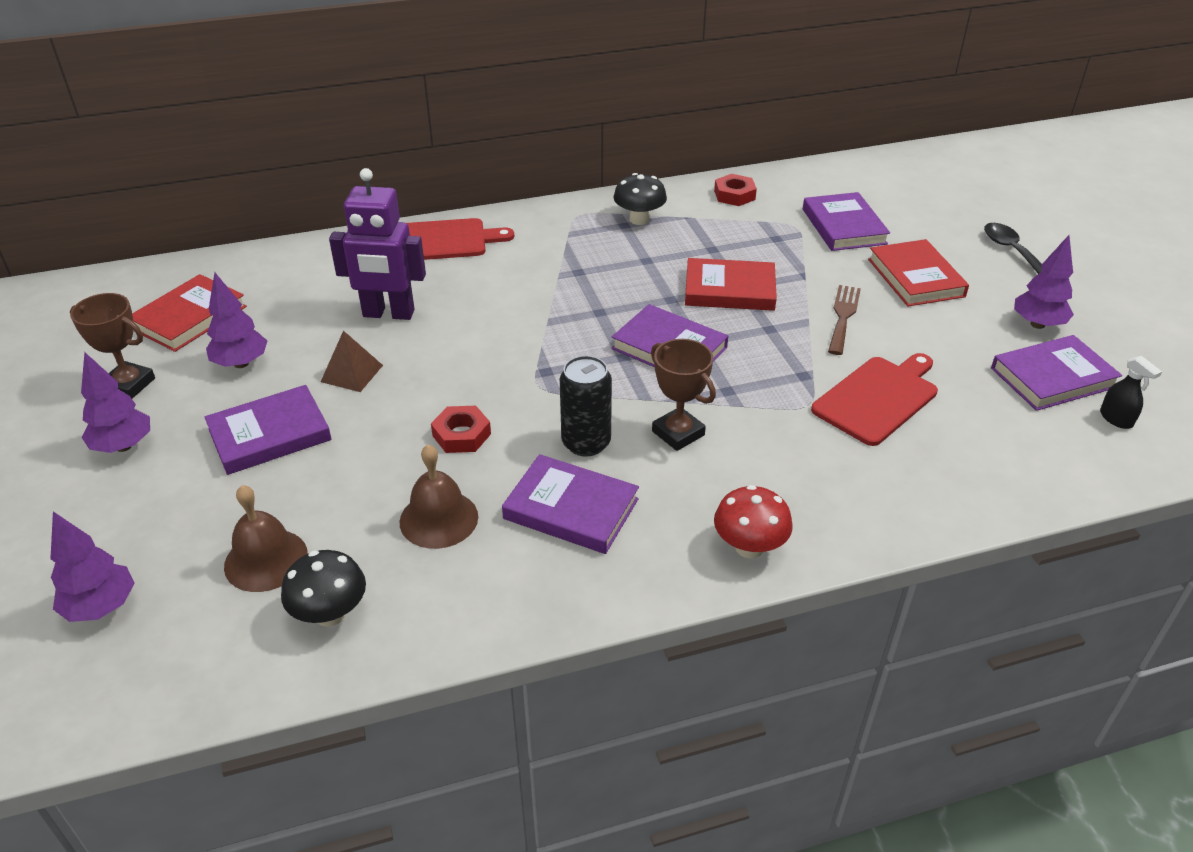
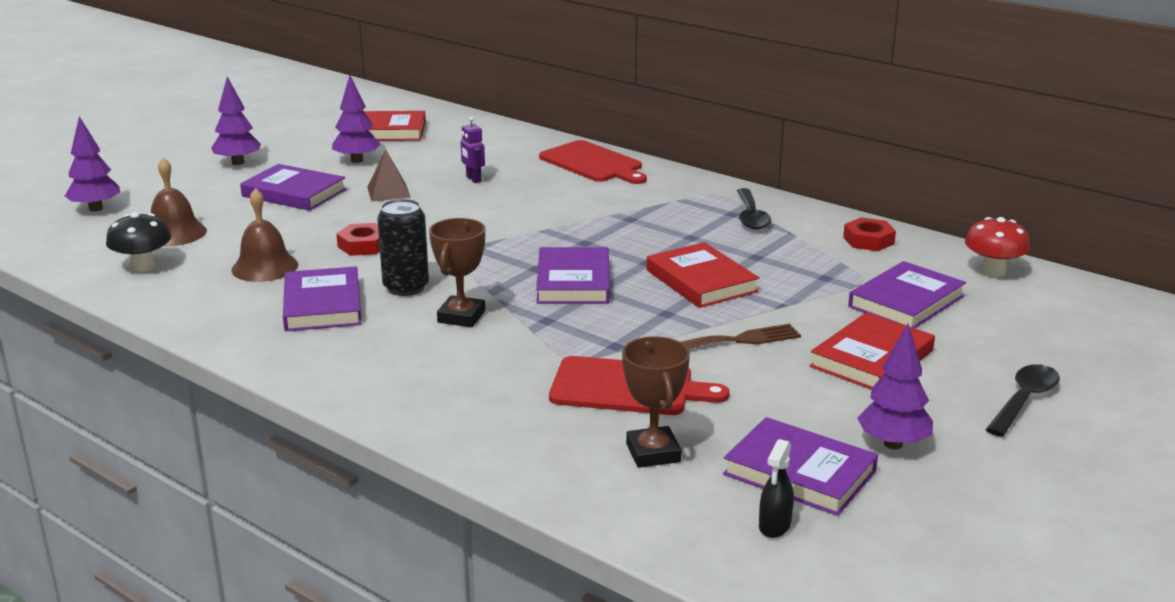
camera: 55 degrees right, 15 degrees down
brown trophy [70,293,155,399] -> brown trophy moved to [622,336,690,468]
purple robot [329,168,426,320] -> purple robot [461,116,485,183], size x0.46
black mushroom [614,173,667,225] -> black spoon [737,188,771,230]
red mushroom [714,485,793,559] -> red mushroom moved to [965,217,1030,277]

